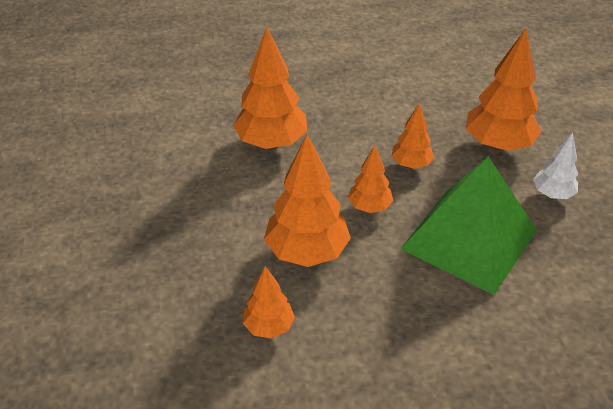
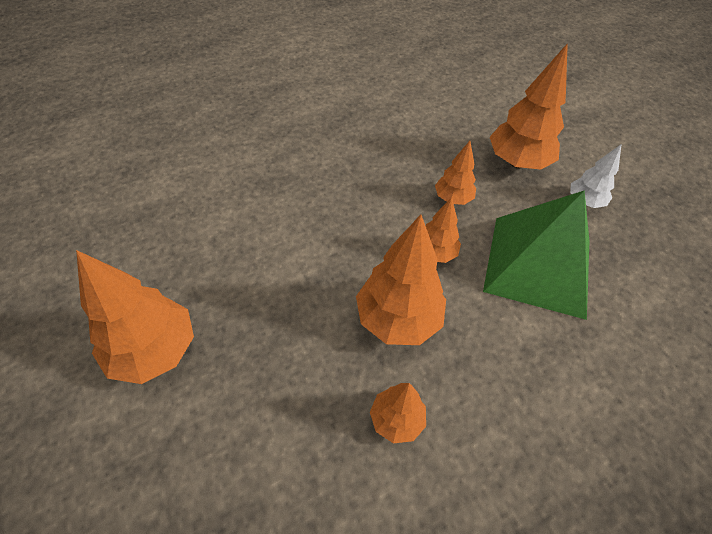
camera: 20 degrees left, 10 degrees up
orange tree [233,27,307,149] -> orange tree moved to [76,250,194,384]

